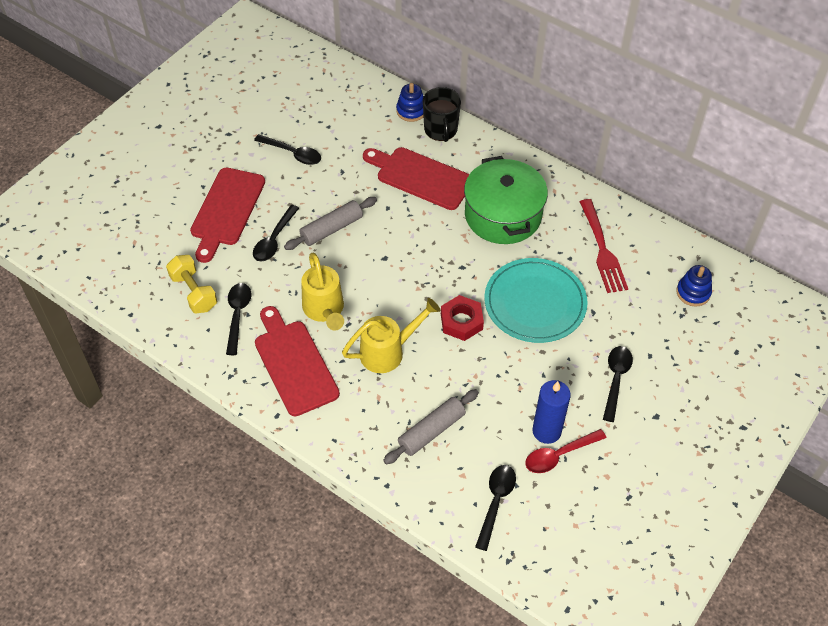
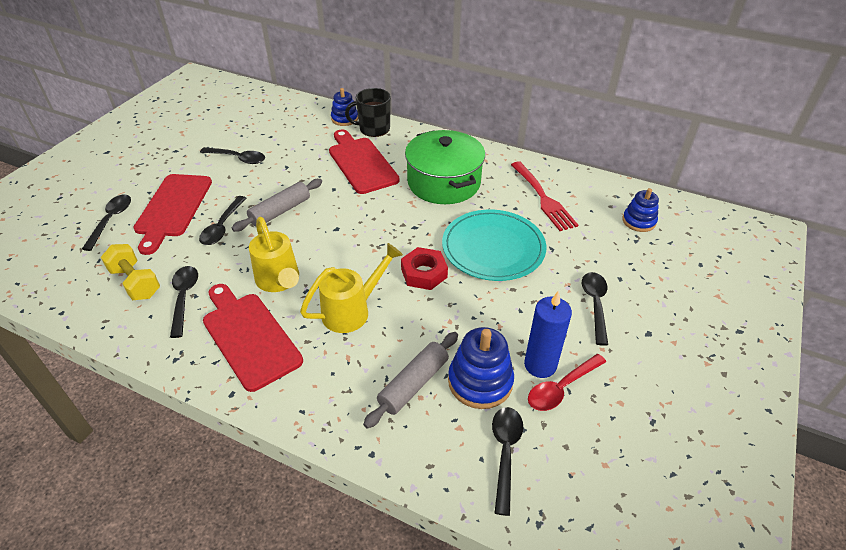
camera: 10 degrees left, 10 degrees down
red cutting board [363,147,469,210] -> red cutting board turned 45 degrees clockwise [329,130,400,194]
black mug [423,87,461,142] -> black mug turned 105 degrees clockwise [345,88,391,137]
none -> black spoon [82,194,131,251]
none -> blue stacking toy [448,327,514,409]

